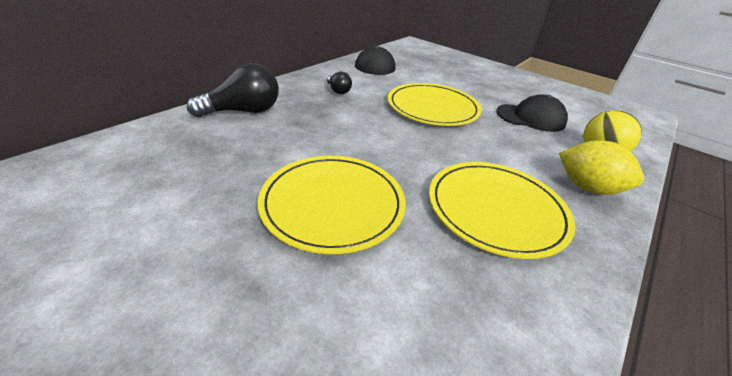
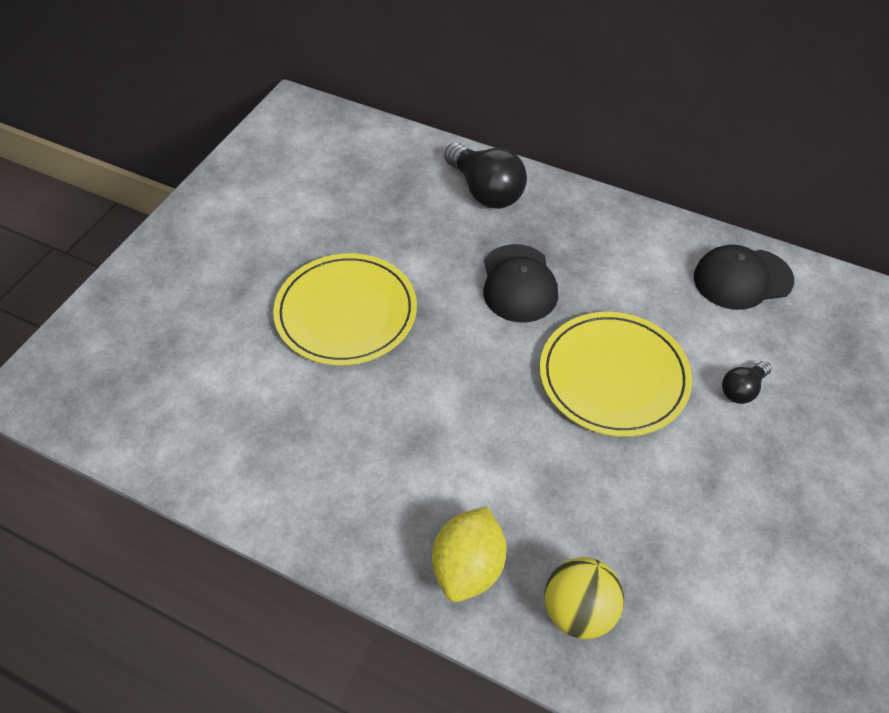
camera: 80 degrees right, 15 degrees up
black light bulb [327,72,352,94] -> black light bulb moved to [722,361,772,404]
yellow plate [429,162,575,259] -> none
black cap [496,94,568,132] -> black cap moved to [483,244,558,323]

